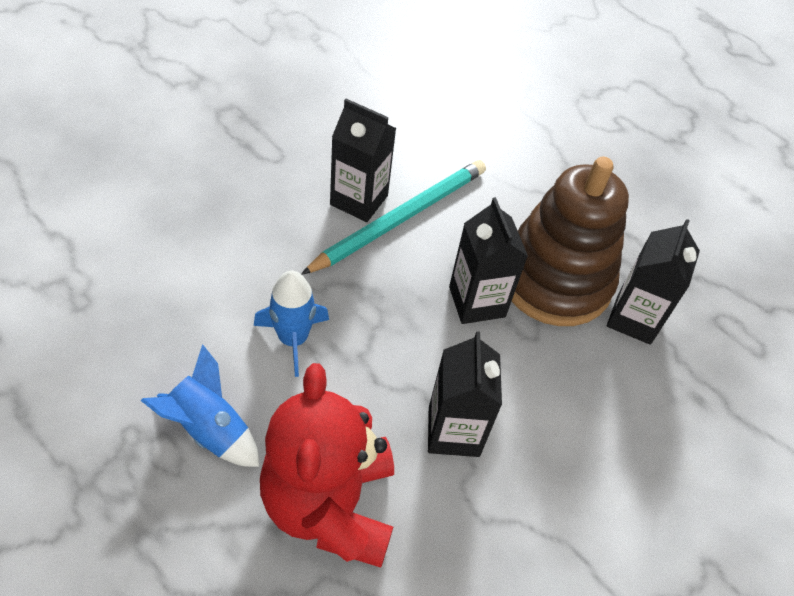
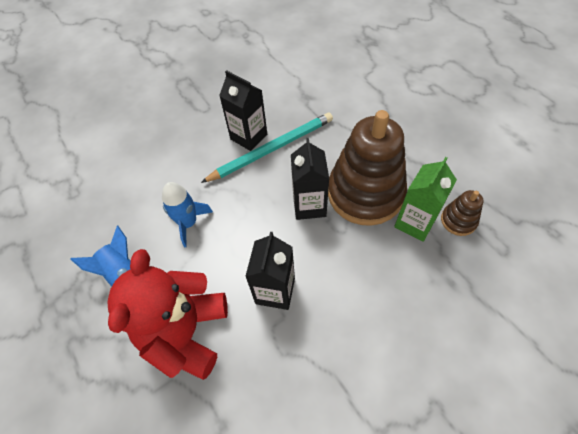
camera: 20 degrees right, 5 degrees up
black carton [607,219,700,345] -> green carton [394,157,457,242]
none -> brown stacking toy [441,190,483,236]

